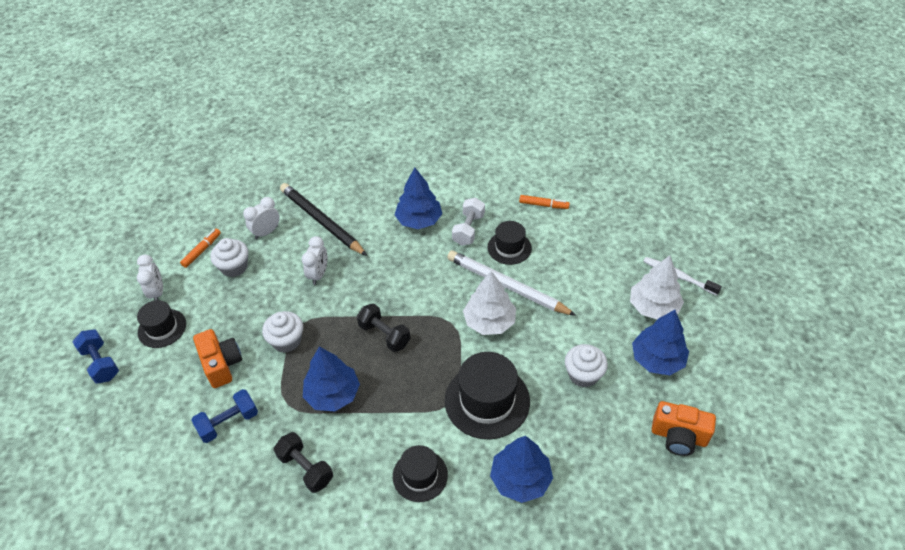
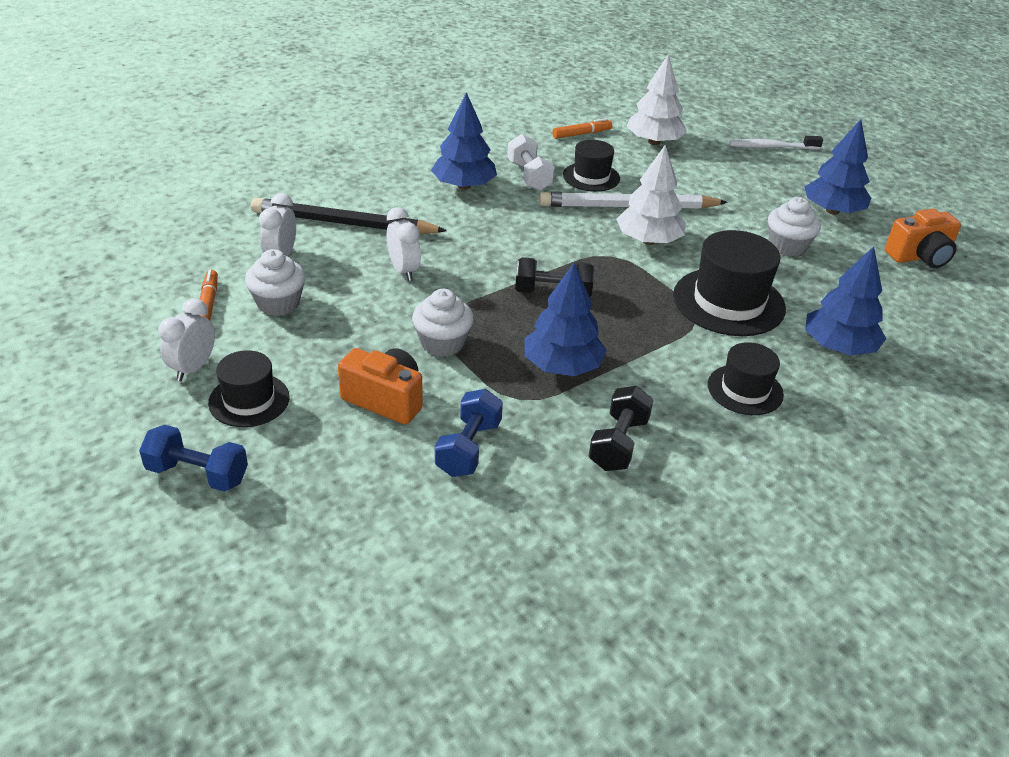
camera: 40 degrees left, 10 degrees down
white clock [137,254,163,300] -> white clock turned 105 degrees counterclockwise [158,298,215,381]
black dumbbell [274,432,333,493] -> black dumbbell turned 75 degrees counterclockwise [589,386,653,471]
white tree [630,255,684,319] -> white tree moved to [627,54,687,145]

